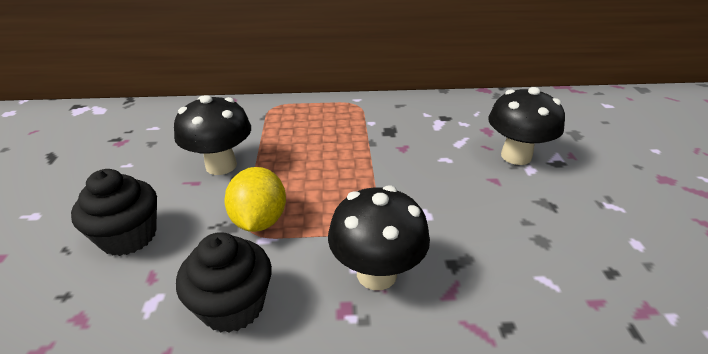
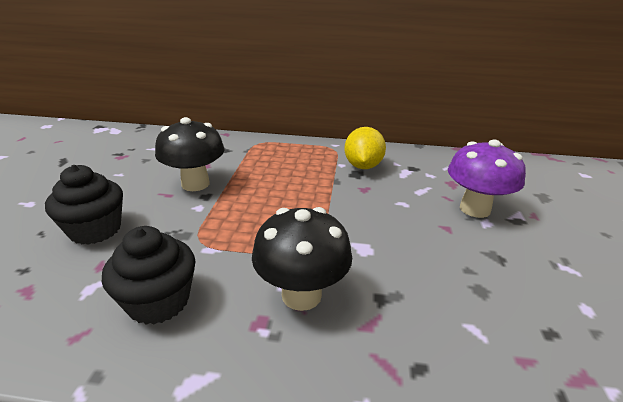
camera: 10 degrees right, 5 degrees down
yellow lemon [224,167,286,232] -> yellow lemon moved to [344,127,386,169]
black mushroom [488,87,565,165] -> purple mushroom [448,140,526,218]

